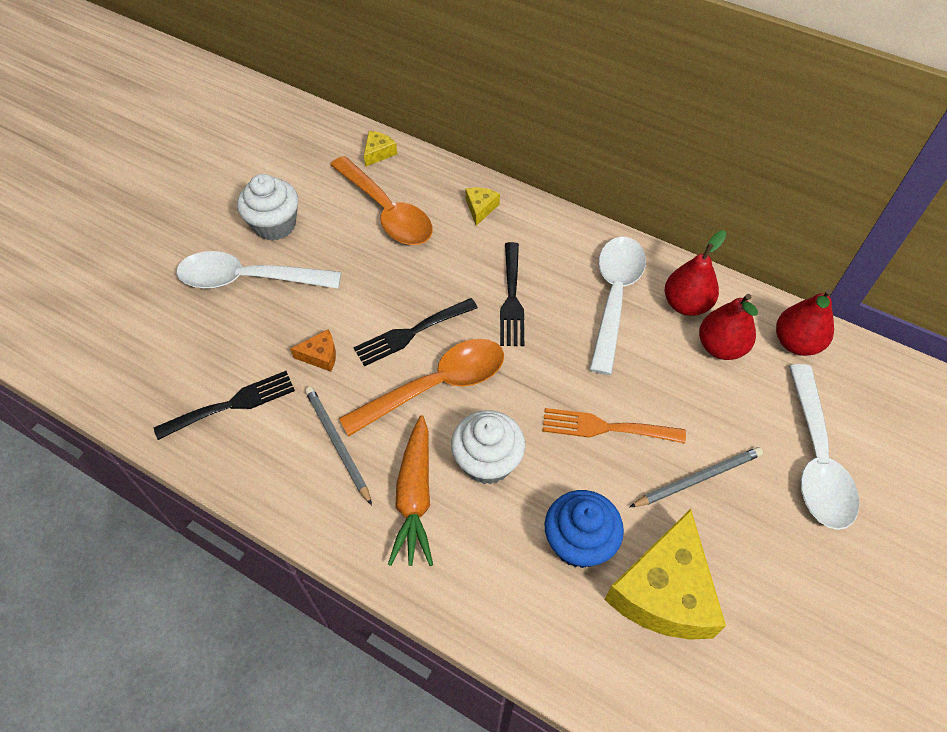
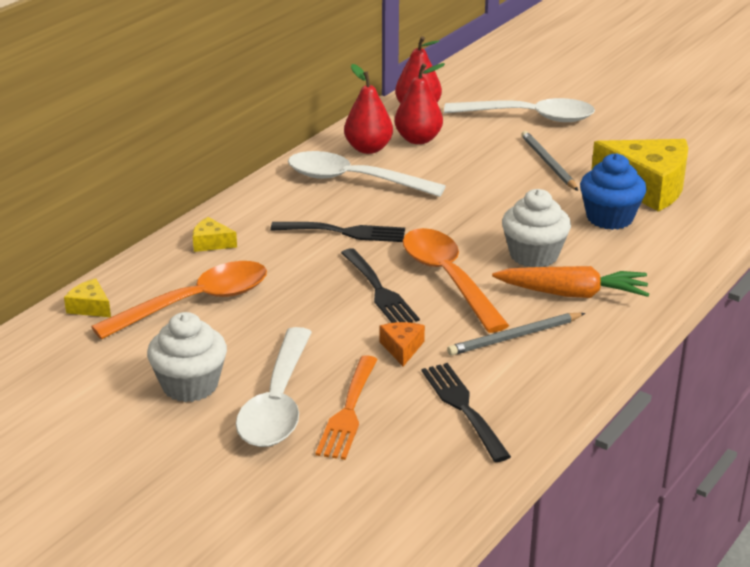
camera: 85 degrees left, 25 degrees down
orange fork [542,408,686,443] -> orange fork moved to [315,355,378,460]

